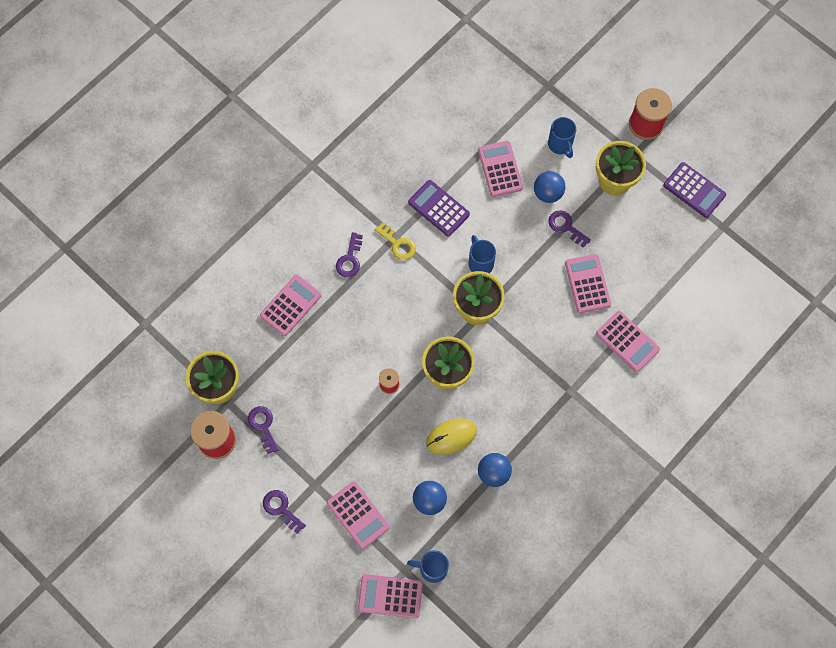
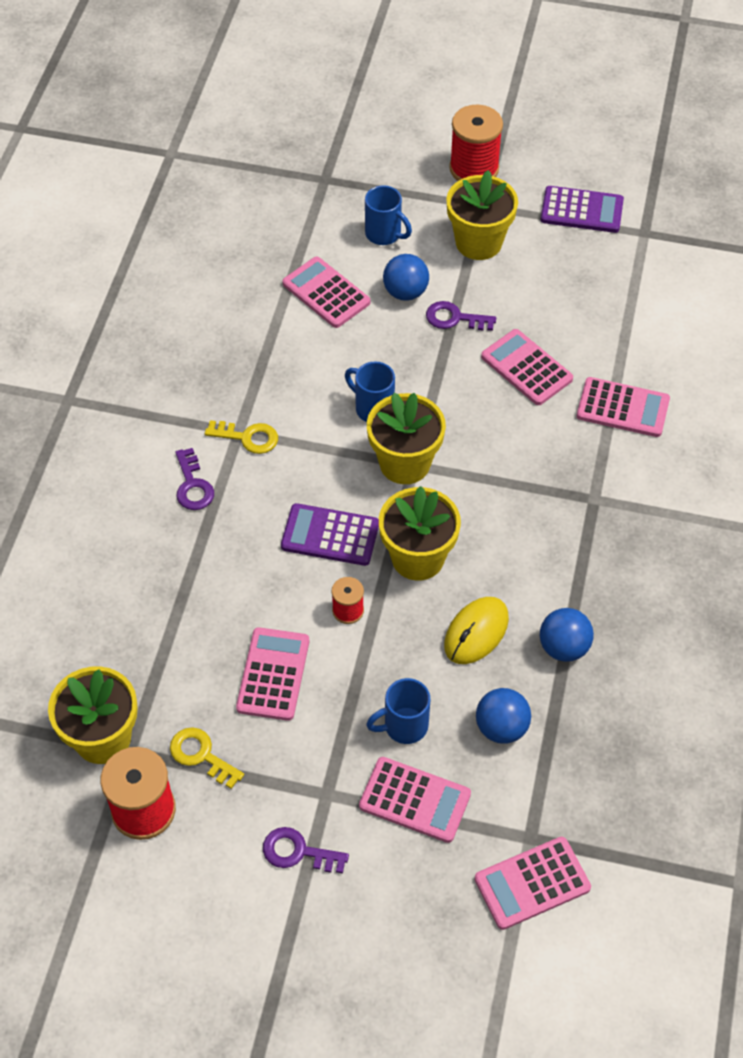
camera: 30 degrees left, 15 degrees down
purple key [248,406,279,454] -> yellow key [170,727,244,789]
pink calculator [260,275,321,336] -> pink calculator moved to [236,627,309,721]
blue mug [407,550,449,583] -> blue mug moved to [366,678,430,744]
purple calculator [408,180,470,237] -> purple calculator moved to [281,503,379,566]

